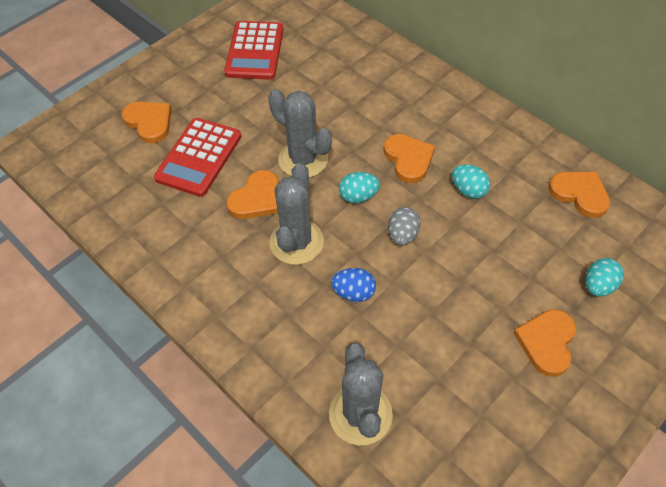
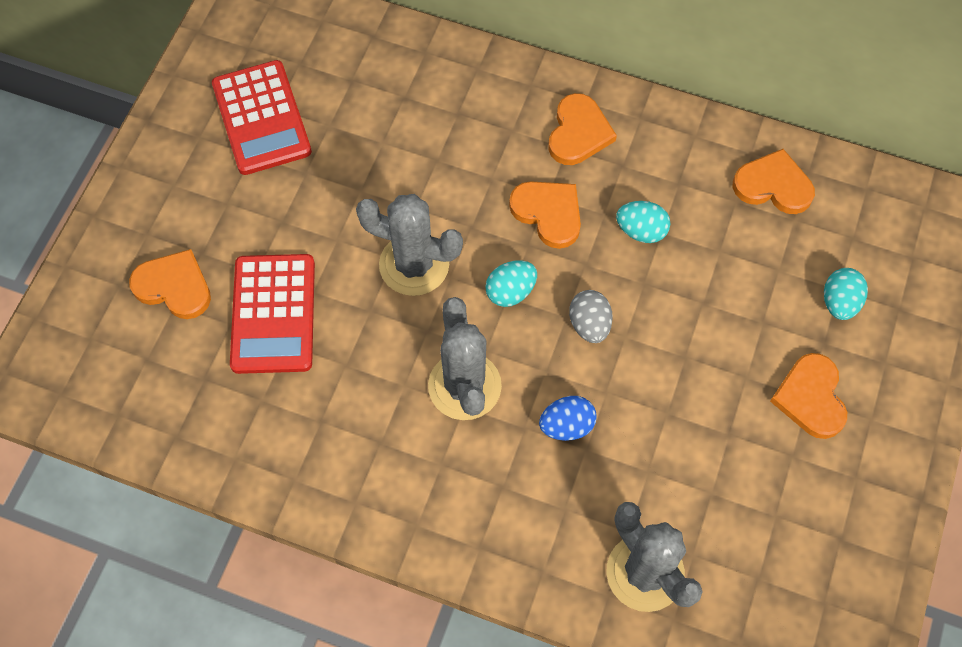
camera: 25 degrees left, 10 degrees up
orange heart [226,170,279,219] -> orange heart moved to [549,93,617,165]

